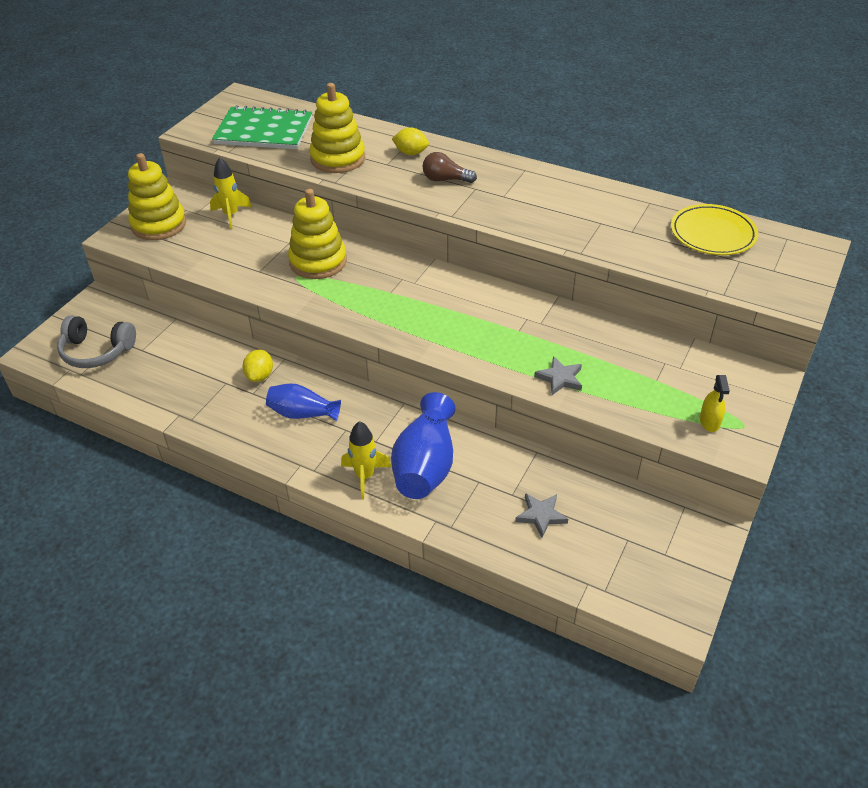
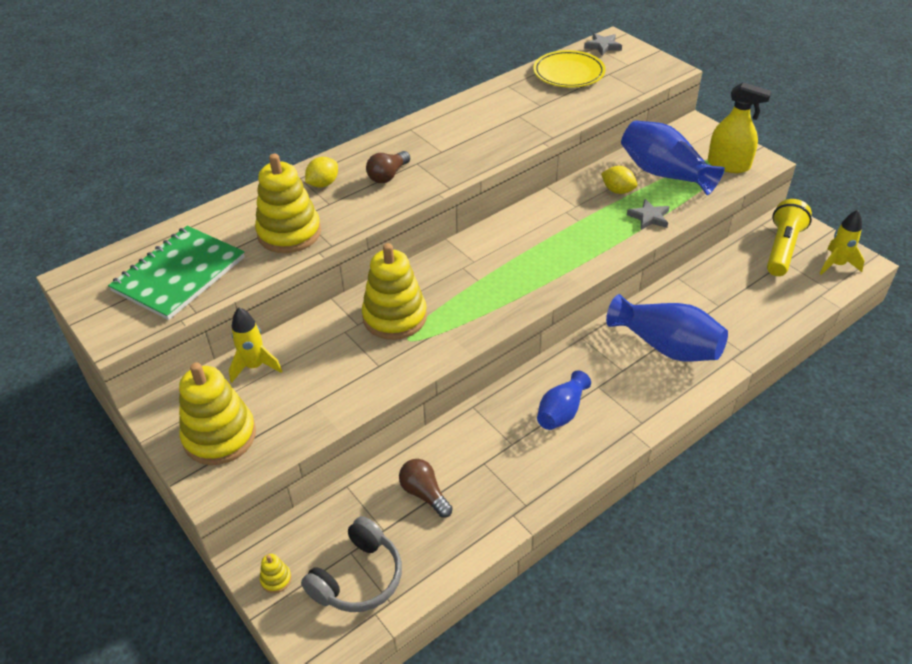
camera: 65 degrees left, 0 degrees up
yellow lemon [242,350,273,382] -> yellow lemon moved to [601,166,637,194]
yellow rocket [341,421,391,500] -> yellow rocket moved to [820,210,865,275]
grey star [515,493,568,538] -> grey star moved to [584,33,622,56]
yellow spray bottle [700,375,730,432] -> yellow spray bottle [708,82,772,173], size x1.81
none -> yellow stacking toy [260,554,292,593]
none -> brown light bulb [399,459,453,518]
none -> blue vase [621,120,725,195]
none -> yellow flashlight [767,199,812,276]

